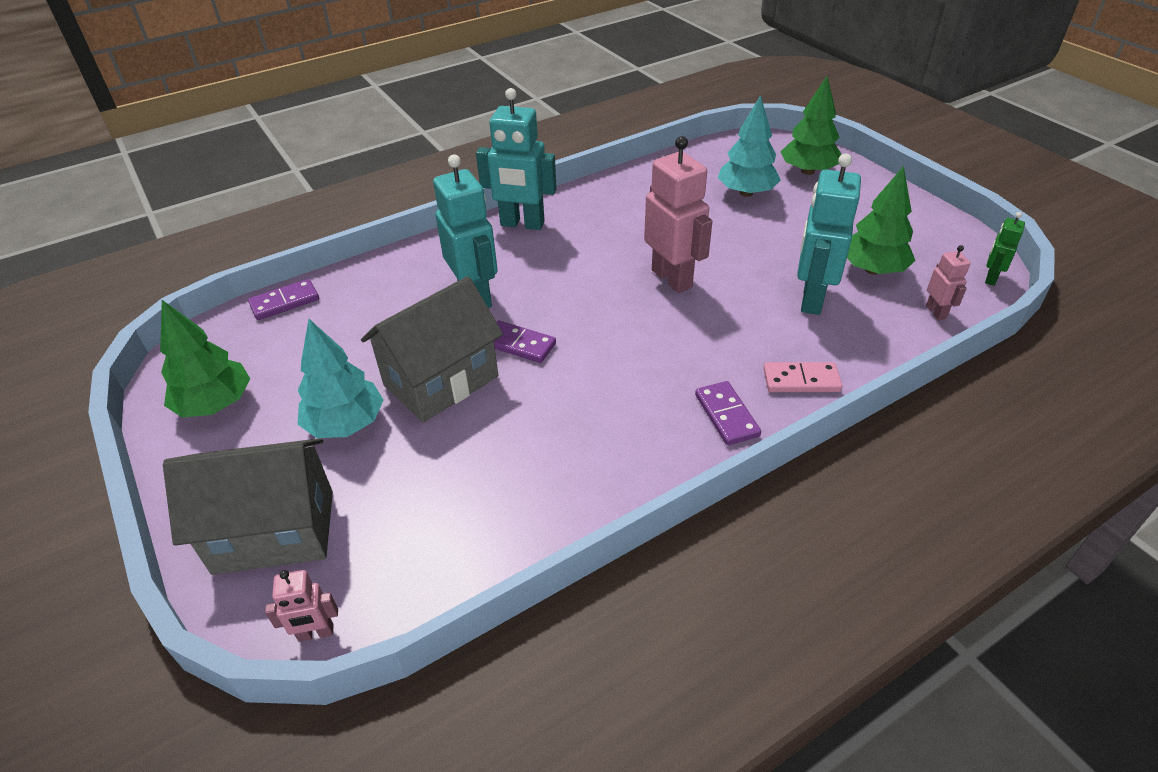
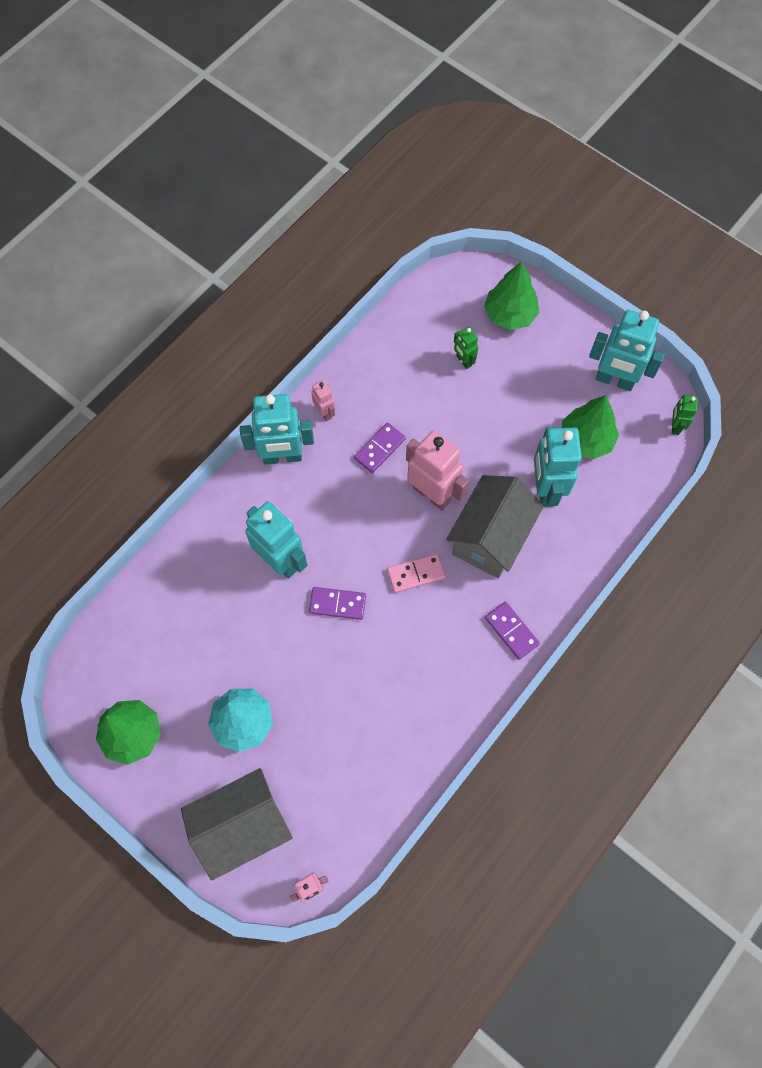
camera: 20 degrees left, 25 degrees up
purple domino [248,279,319,320] -> purple domino moved to [354,422,406,473]
grey house [361,276,503,422] -> grey house moved to [446,475,544,578]
turquoise tree [718,95,781,197] -> green robot [454,327,479,369]
pink domino [763,362,842,392] -> pink domino moved to [387,553,446,593]
pink robot [926,245,970,320] -> pink robot moved to [311,380,335,421]
none -> turquoise robot [589,310,665,391]

